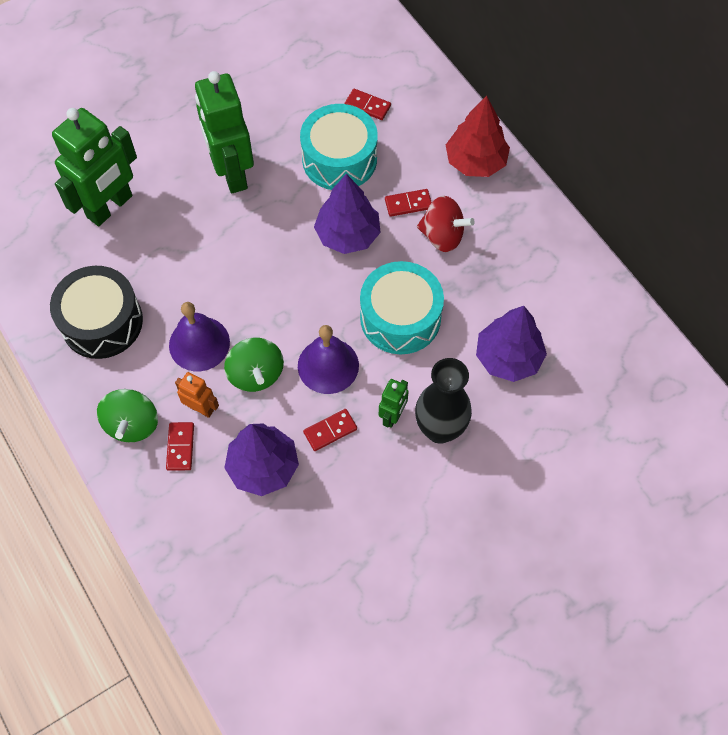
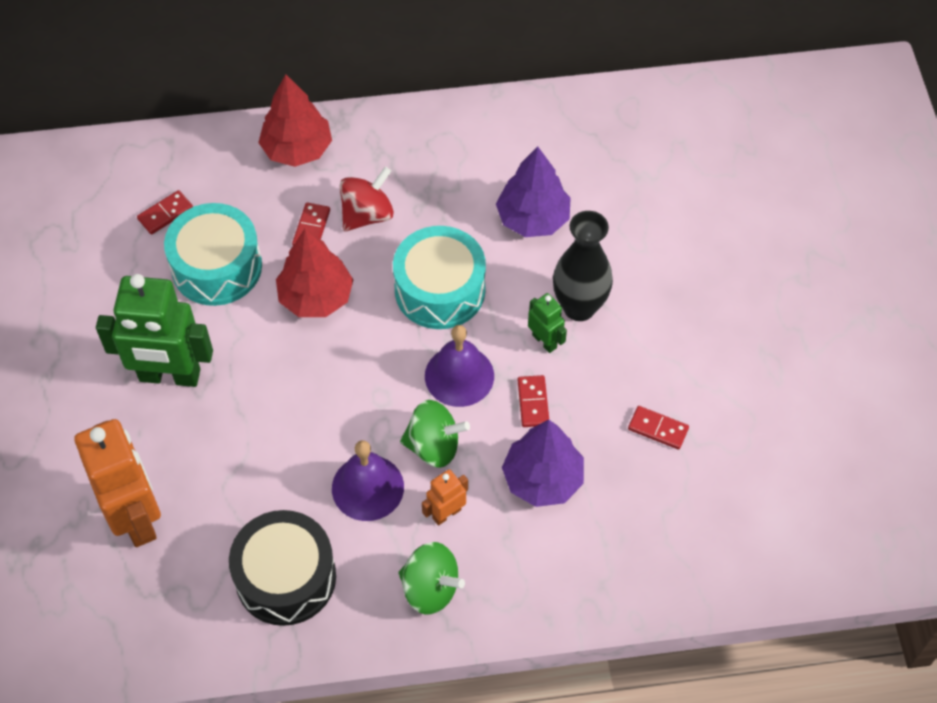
camera: 65 degrees left, 5 degrees down
green robot [52,108,137,226] -> orange robot [74,419,161,547]
red domino [166,422,194,471] -> red domino moved to [628,406,689,450]
purple tree [314,174,381,254] -> red tree [276,228,353,317]

